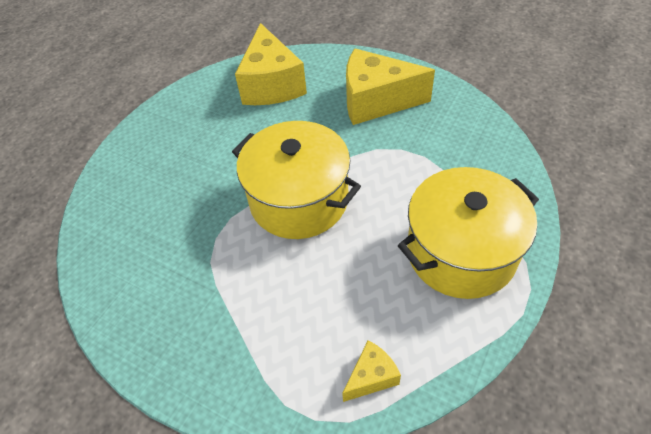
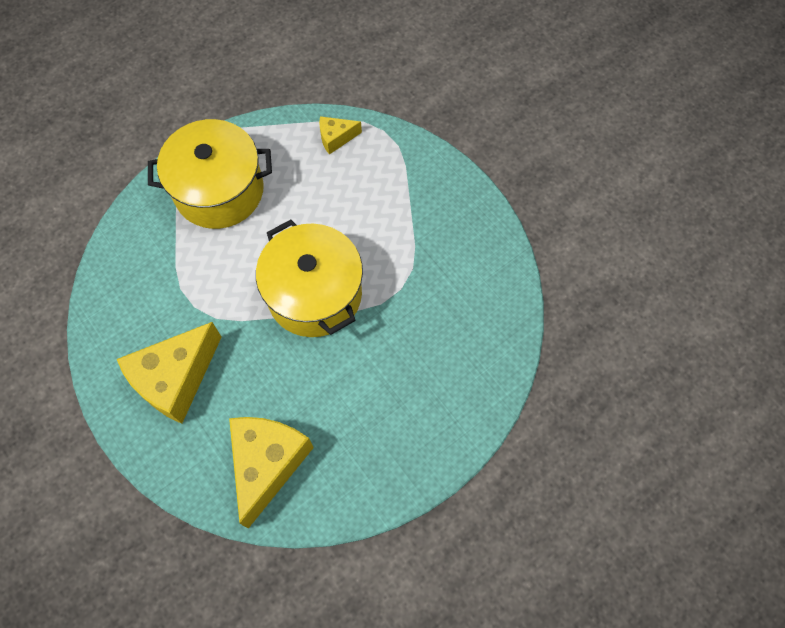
camera: 160 degrees left, 15 degrees up
yellow cheese [346,48,435,125] -> yellow cheese turned 105 degrees clockwise [117,322,222,424]

